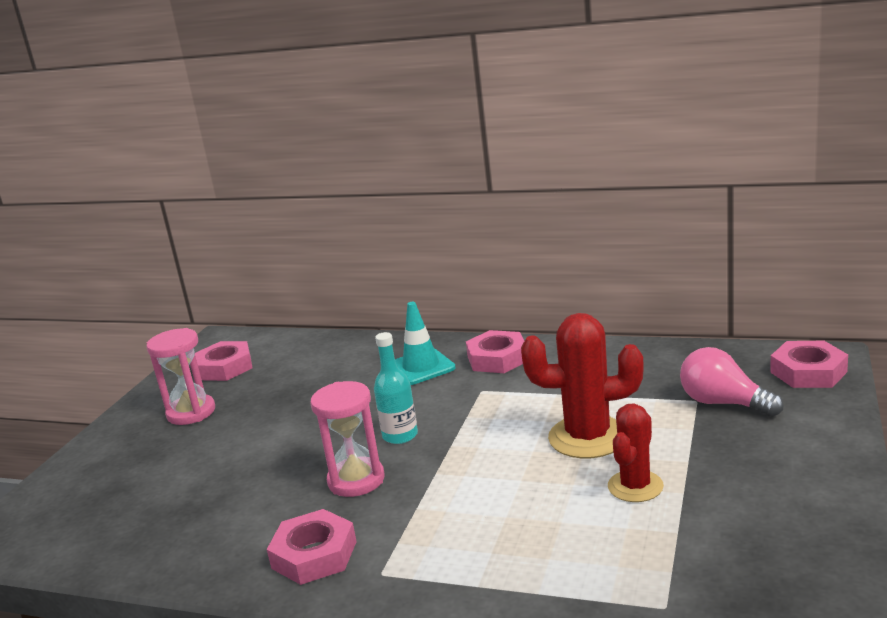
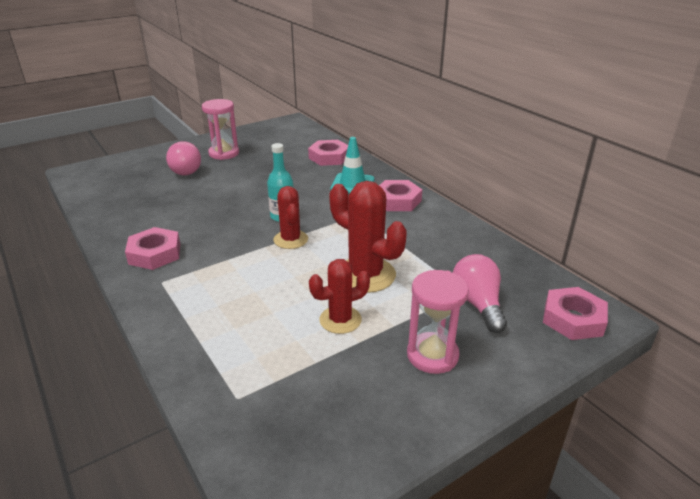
camera: 35 degrees right, 10 degrees up
pink nut [195,341,252,381] -> pink nut moved to [308,140,348,166]
pink hourglass [310,381,385,497] -> pink hourglass moved to [407,270,469,374]
none -> pink light bulb [166,141,201,175]
none -> red cactus [274,186,308,249]

